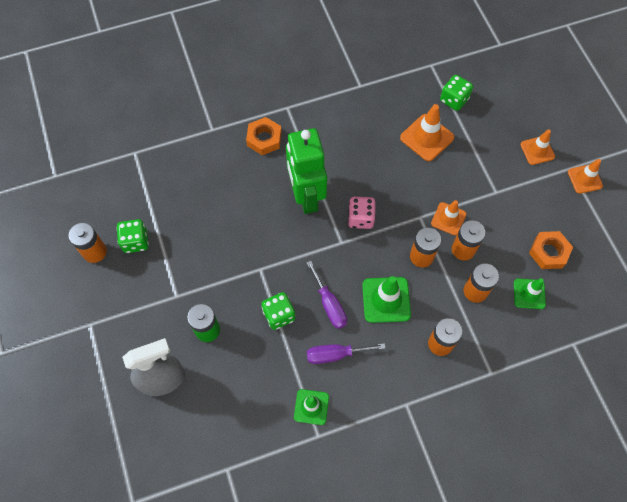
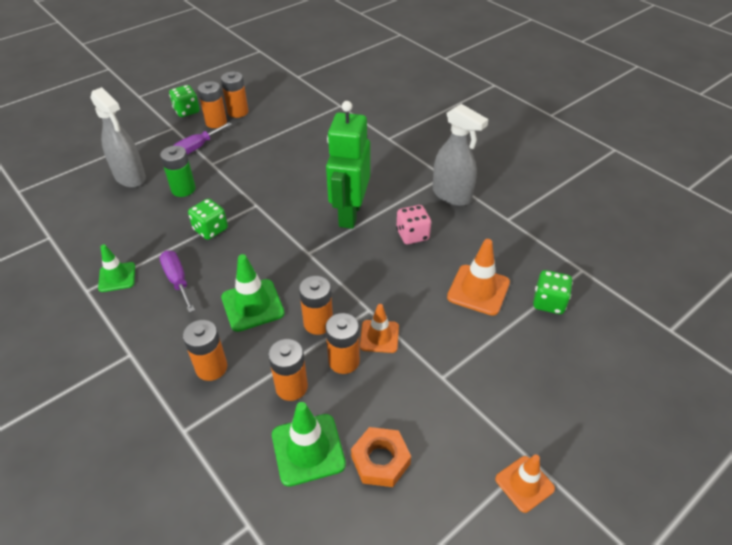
camera: 70 degrees right, 20 degrees down
green dice [117,219,149,253] -> green dice moved to [169,85,200,117]
orange nut [246,117,282,155] -> none
green robot [286,128,327,214] -> green robot turned 45 degrees counterclockwise [326,101,370,229]
purple screwdriver [306,261,347,329] -> purple screwdriver moved to [173,122,232,155]
pink dice [348,197,376,229] -> pink dice moved to [396,205,431,244]
green traffic cone [514,278,546,309] -> green traffic cone [272,402,346,487], size x1.51
orange traffic cone [520,129,555,165] -> none
none -> orange battery [198,81,227,128]
none -> grey spray bottle [433,104,489,206]

